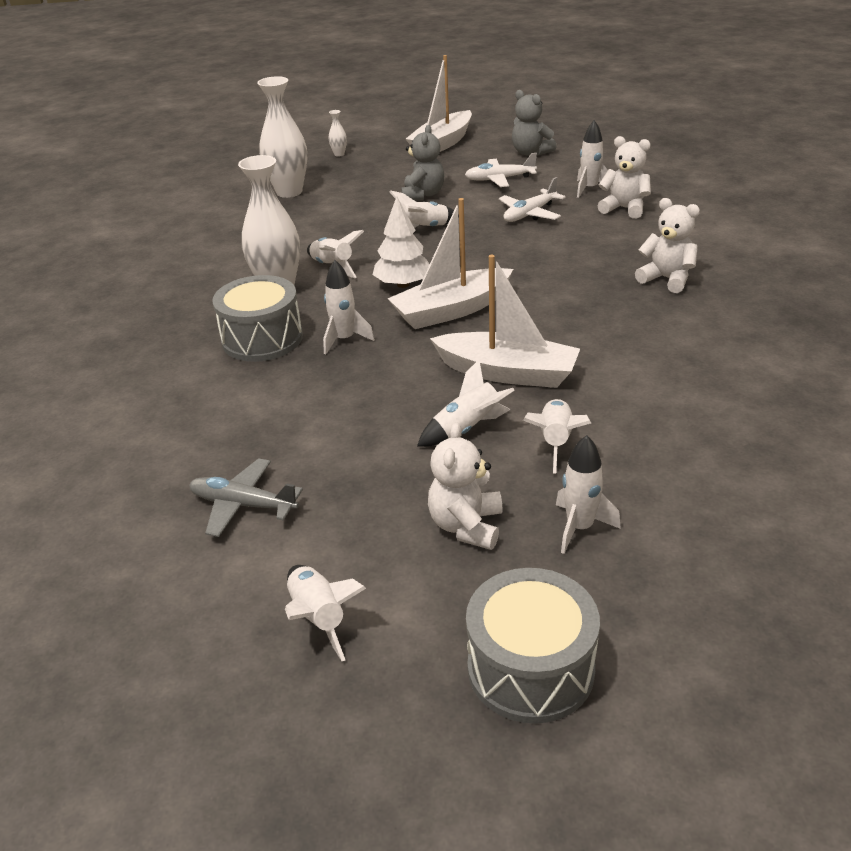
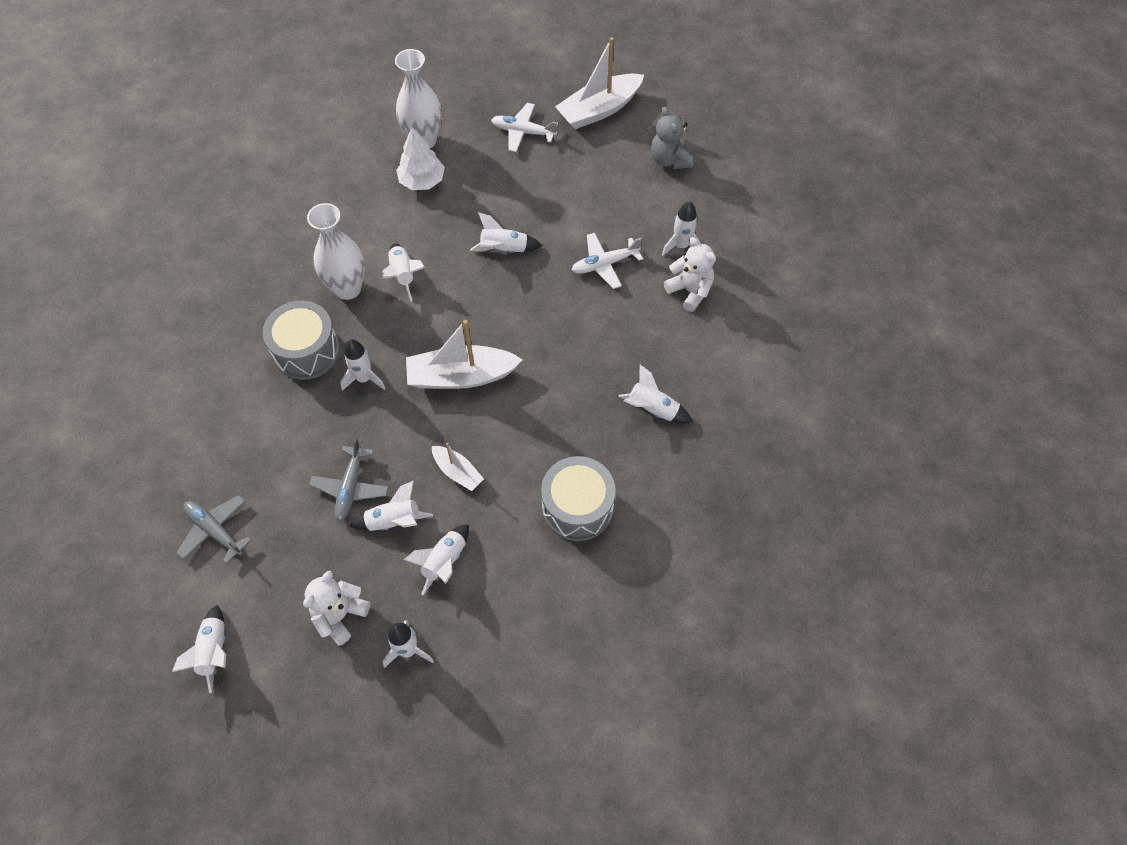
camera: 20 degrees right, 25 degrees up
white vase [328,110,347,157] -> none
white tree [373,197,430,288] -> white tree moved to [396,127,445,190]
grey teddy bear [401,125,444,200] -> none
white boat [430,255,580,388] -> white boat [432,443,484,491], size x0.54
white plane [465,153,537,187] -> white plane moved to [491,103,558,152]
grey drum [466,568,600,724] -> grey drum moved to [541,456,616,541]
white teddy bear [635,198,700,293] -> white rocket [618,365,693,424]
none -> grey plane [309,438,389,522]

